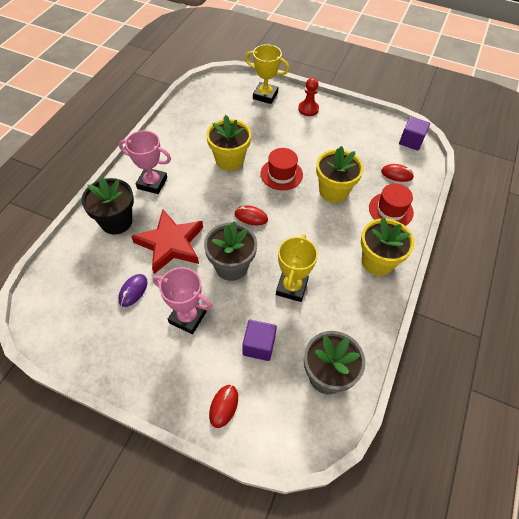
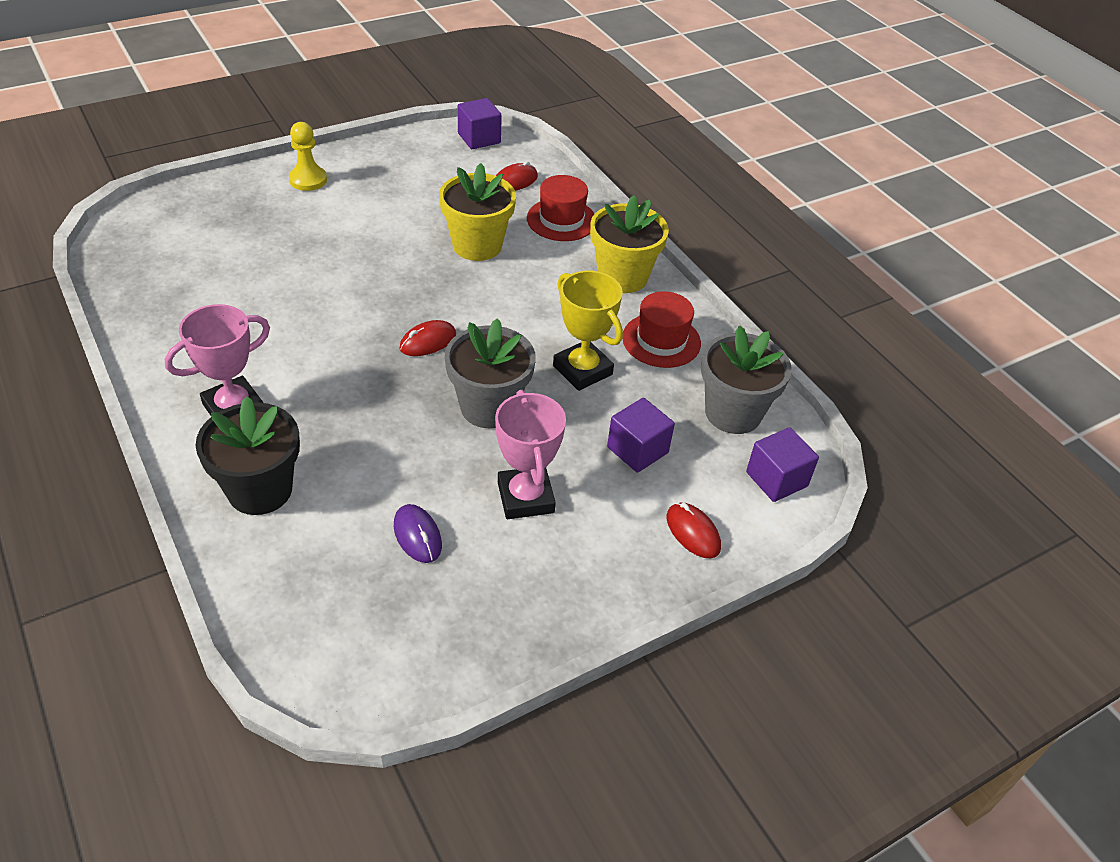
camera: 55 degrees left, 10 degrees down
red star [131,210,203,274] -> none
pink trophy [153,267,212,334] -> pink trophy turned 75 degrees counterclockwise [495,390,566,519]
yellow flower pot [206,115,252,171] -> none
yellow trophy [245,44,289,104] -> none
red hat [260,148,303,190] -> red hat moved to [623,291,701,368]
red pawn [298,78,319,116] -> yellow pawn [289,122,327,191]
none -> purple cube [746,427,819,502]

